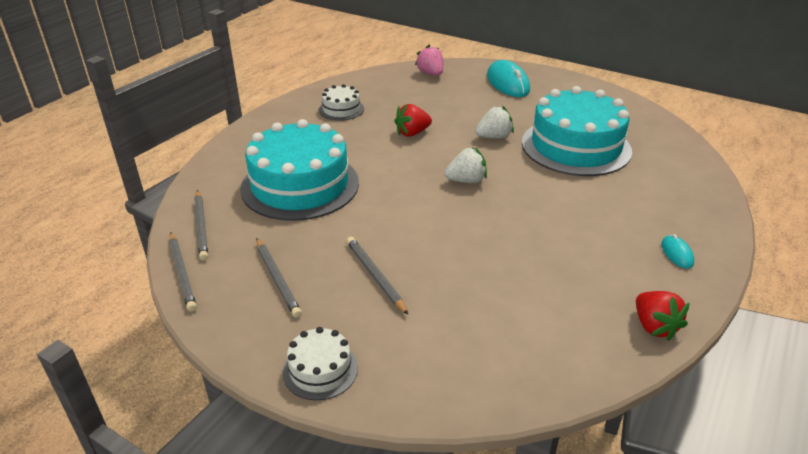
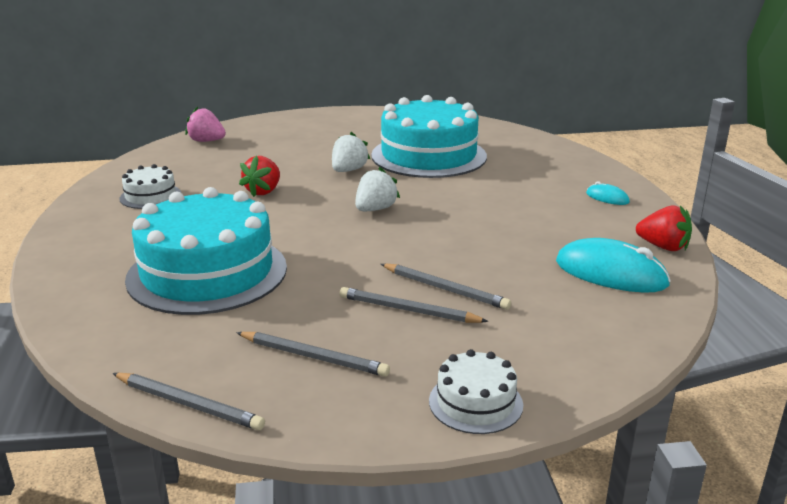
camera: 40 degrees left, 10 degrees down
grey pencil [194,190,208,261] -> grey pencil moved to [381,264,511,310]
turquoise mouse [487,60,530,97] -> turquoise mouse moved to [556,238,671,293]

